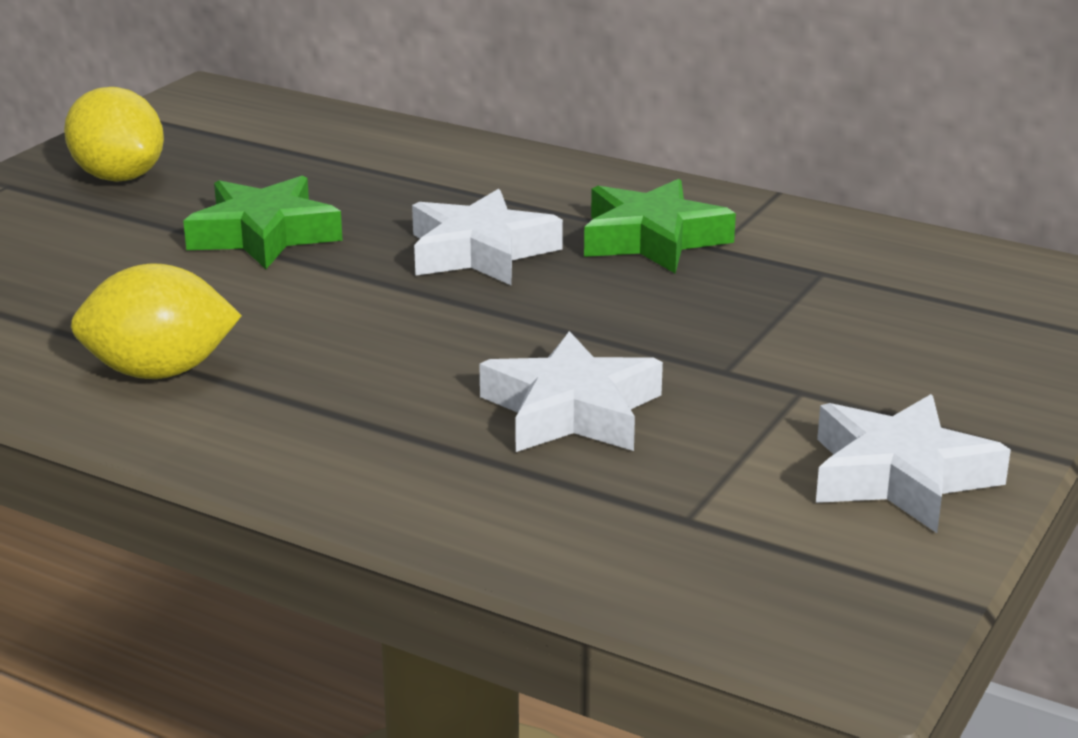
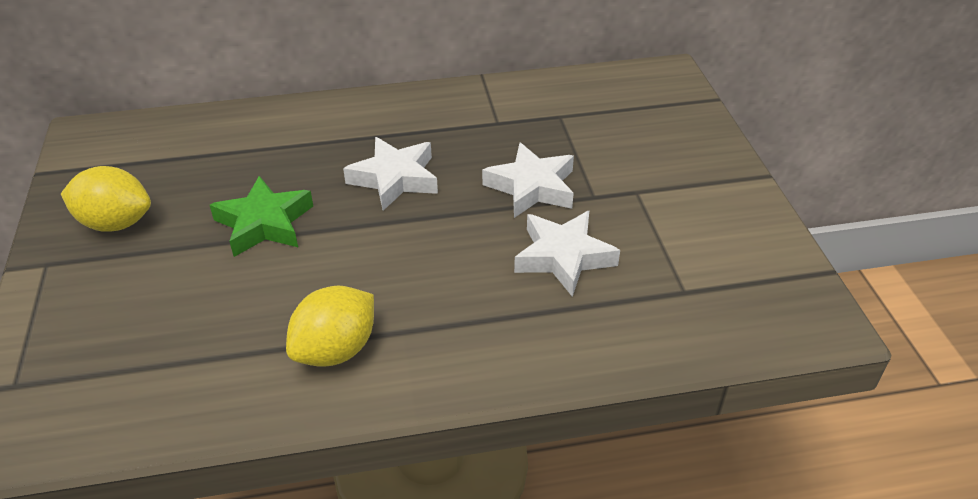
camera: 40 degrees left, 15 degrees up
green star [584,179,736,273] -> none
white star [816,394,1011,533] -> white star moved to [482,143,574,218]

